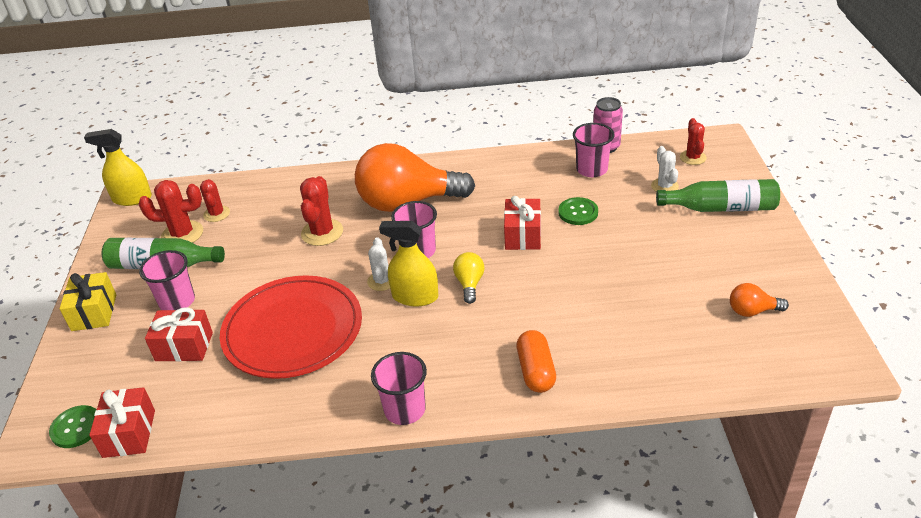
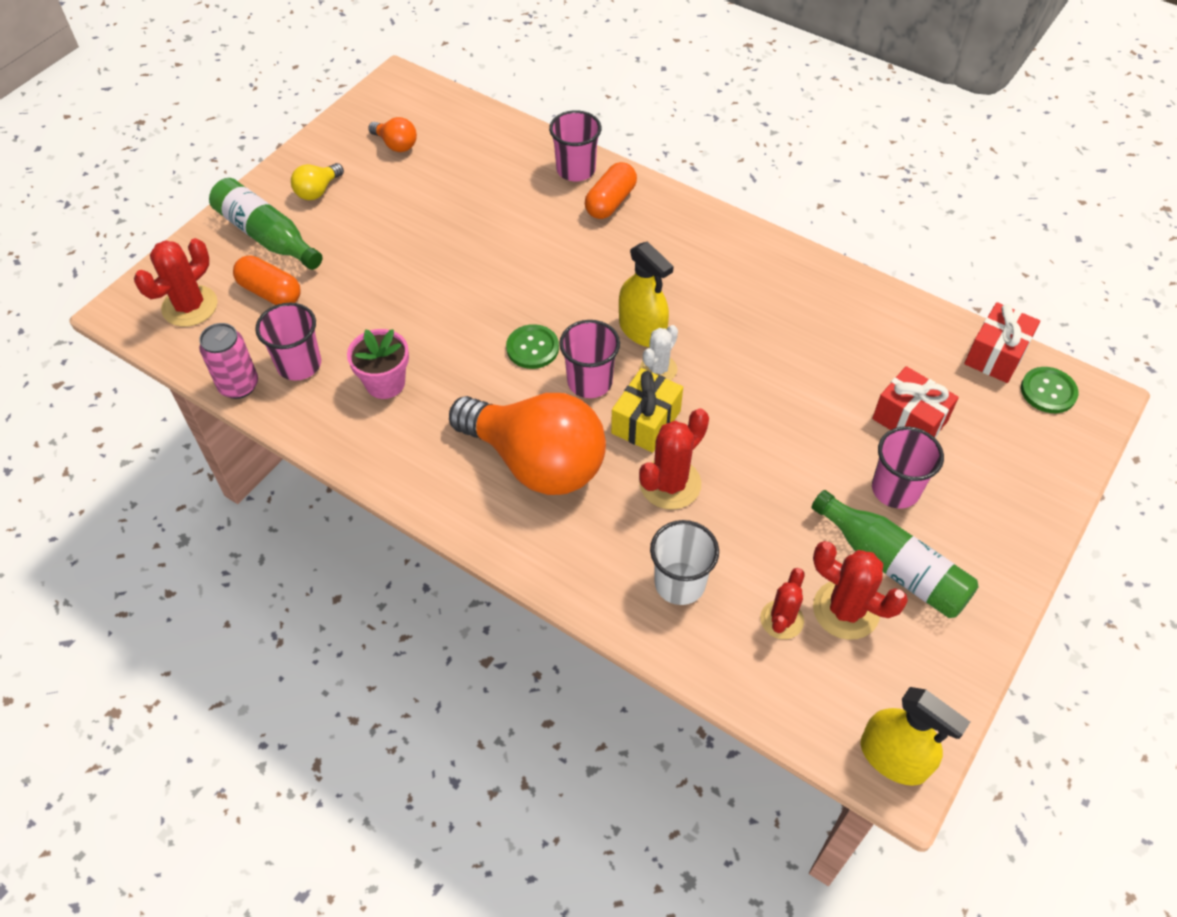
camera: 145 degrees left, 15 degrees up
yellow gift [59,272,116,331] -> yellow gift moved to [611,368,683,453]
red plate [220,275,362,379] -> none
pink cup [371,352,427,425] -> pink cup moved to [549,110,601,181]
yellow light bulb [453,252,485,304] -> yellow light bulb moved to [291,163,344,200]
red gift [504,196,541,250] -> none
green button [558,197,598,225] -> green button moved to [506,324,559,369]
white cactus [651,146,679,192] -> orange capsule [233,255,301,305]
red cactus [680,118,707,165] -> red cactus [134,238,218,327], size x1.54
none -> pink flower pot [347,329,409,399]
none -> white cup [650,520,719,605]

